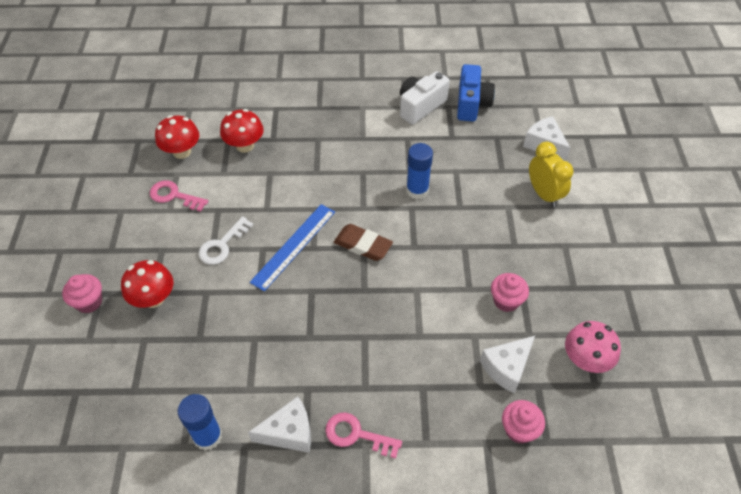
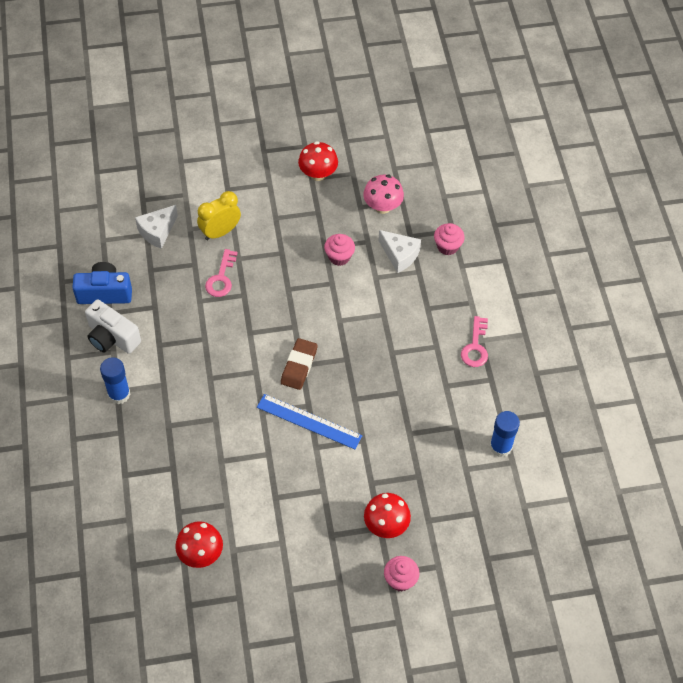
camera: 100 degrees left, 5 degrees up
pink key [150,180,208,212] -> pink key moved to [205,249,238,297]
white key [199,216,254,265] -> none
red mushroom [220,109,264,153] -> red mushroom moved to [298,141,338,181]
white cheese [248,396,311,453] -> none
blue glue stick [406,143,433,199] -> blue glue stick moved to [100,357,131,404]

